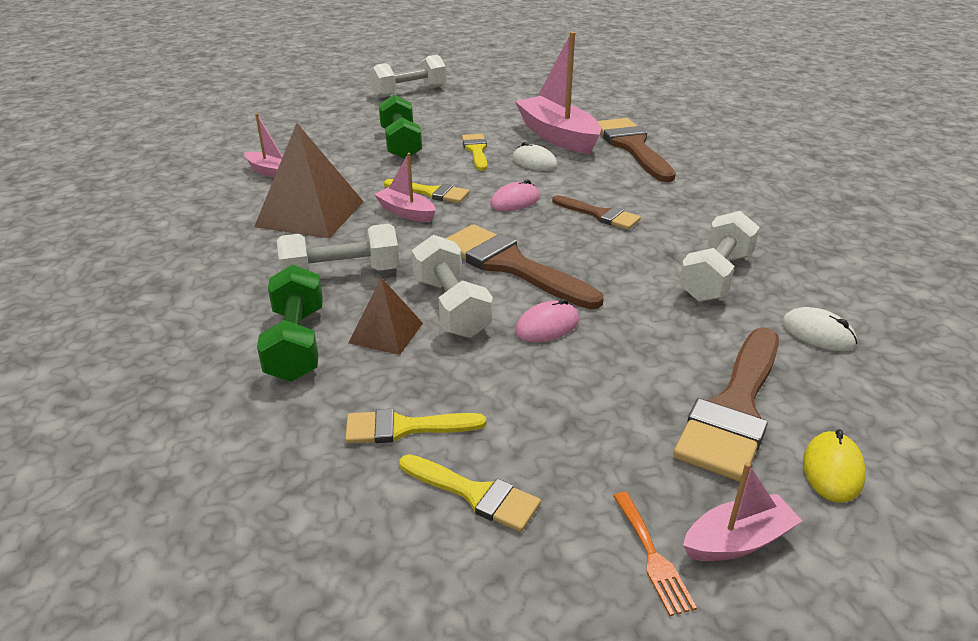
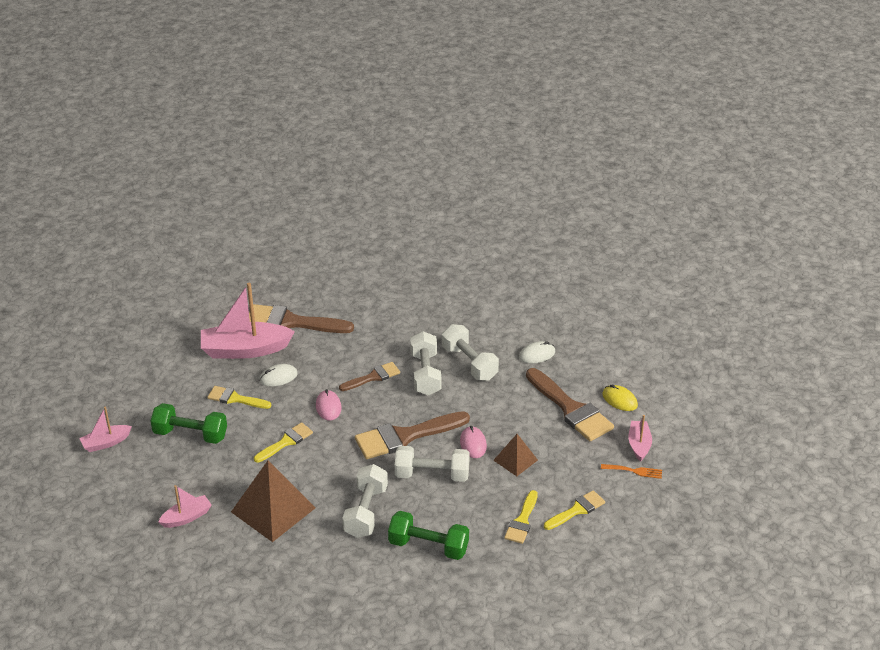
camera: 65 degrees left, 5 degrees up
brown pyramid [349,278,423,355] -> brown pyramid moved to [493,434,538,476]
white dumbbell [369,55,447,98] -> white dumbbell moved to [410,331,442,396]
pink boat [374,153,436,222] -> pink boat moved to [79,407,132,452]

